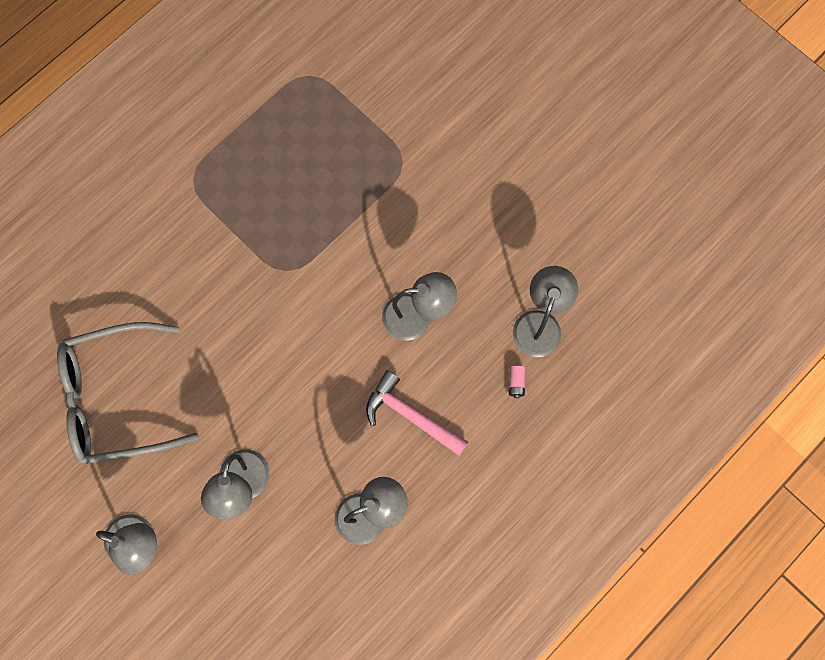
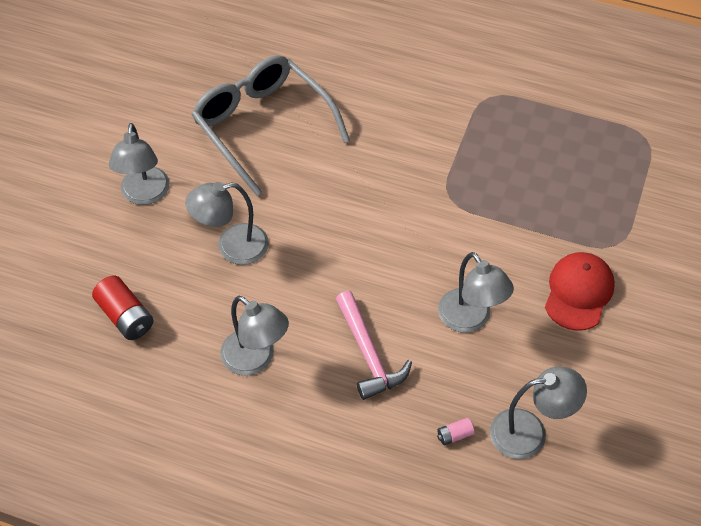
camera: 65 degrees right, 20 degrees down
pink hammer [366,370,468,456] -> pink hammer turned 150 degrees clockwise [336,291,412,400]
none -> red battery [92,276,153,340]
none -> red cap [545,252,615,331]

